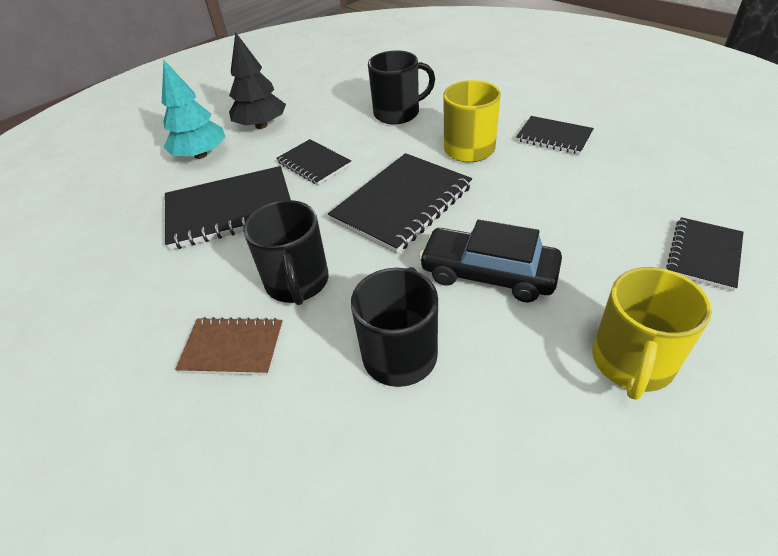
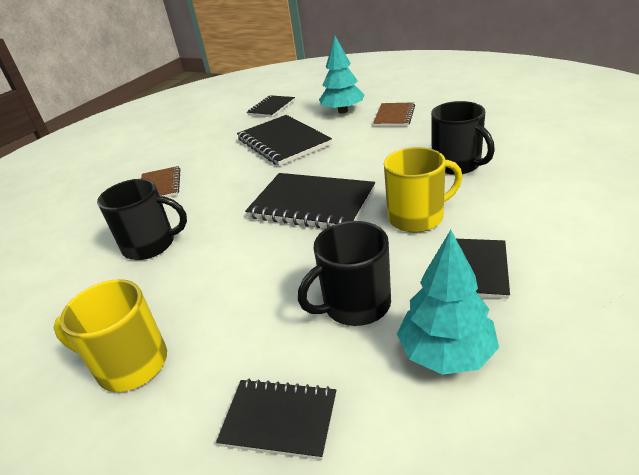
camera: 75 degrees right, 10 degrees down
black tree [229,32,286,129] -> brown notebook [373,102,415,126]
black mug [243,200,329,305] -> black mug moved to [298,221,391,326]
black notebook [276,139,351,185] -> black notebook moved to [247,95,295,117]
black car [419,219,562,302] -> none
none -> turquoise tree [397,230,499,375]

